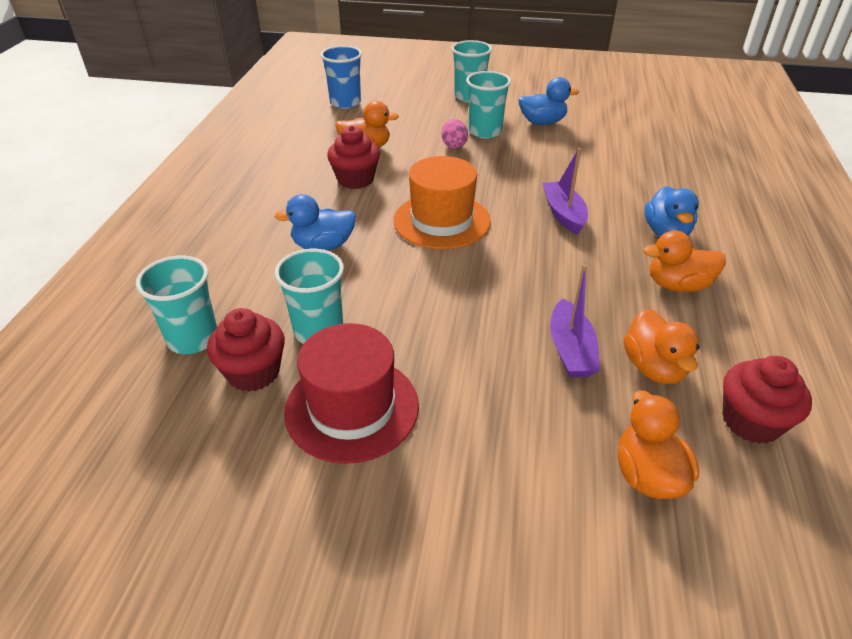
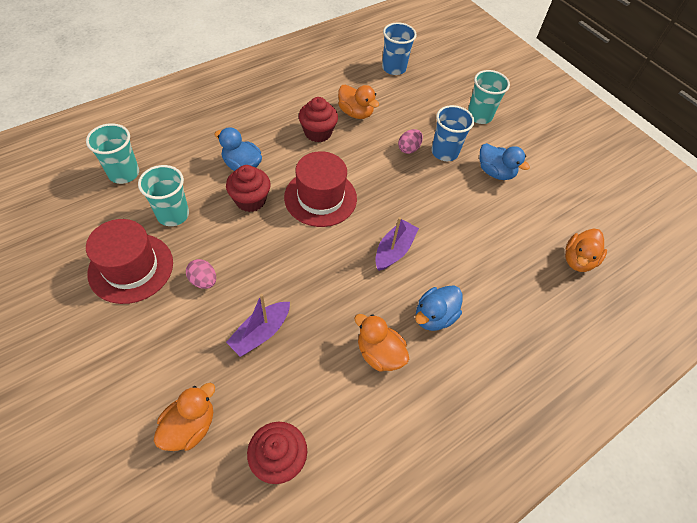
camera: 40 degrees right, 15 degrees up
red cupcake [207,308,285,392] -> red cupcake moved to [226,165,271,212]
orange hat [394,156,491,249] -> red hat [284,151,357,227]
turquoise cup [466,71,511,138] -> blue cup [431,105,474,161]
orange duck [624,309,700,384] -> orange duck moved to [565,228,607,272]
none -> pink egg [186,259,216,289]

